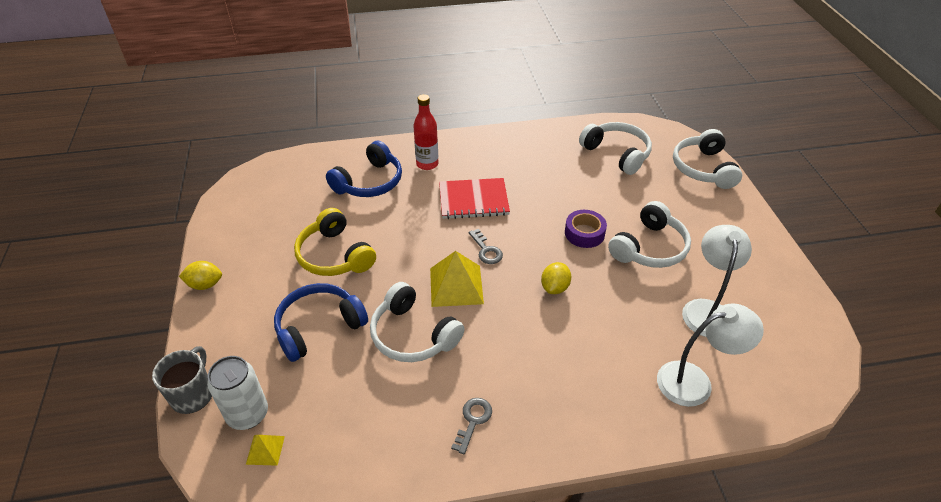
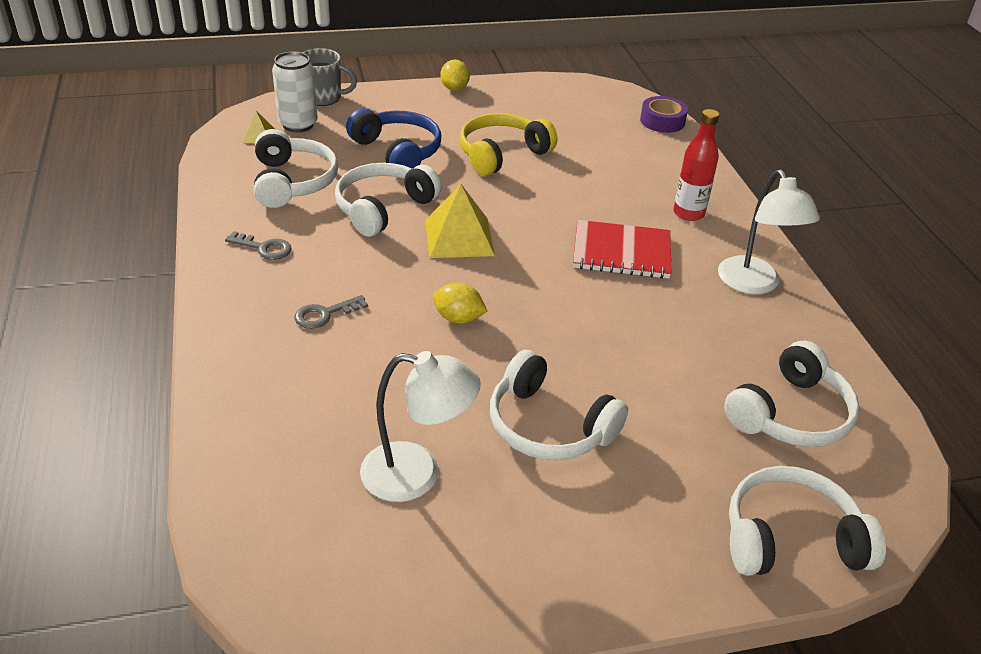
camera: 85 degrees right, 5 degrees down
blue headphones [326,141,402,197] -> none
red notebook [439,178,510,219] -> red notebook turned 75 degrees counterclockwise [573,220,671,279]
grey key [469,229,503,264] -> grey key moved to [294,295,368,329]
purple tape [565,210,607,248] -> purple tape moved to [640,96,688,133]
white lamp [657,303,764,407] -> white lamp moved to [718,169,820,294]
none -> white headphones [254,129,338,208]

